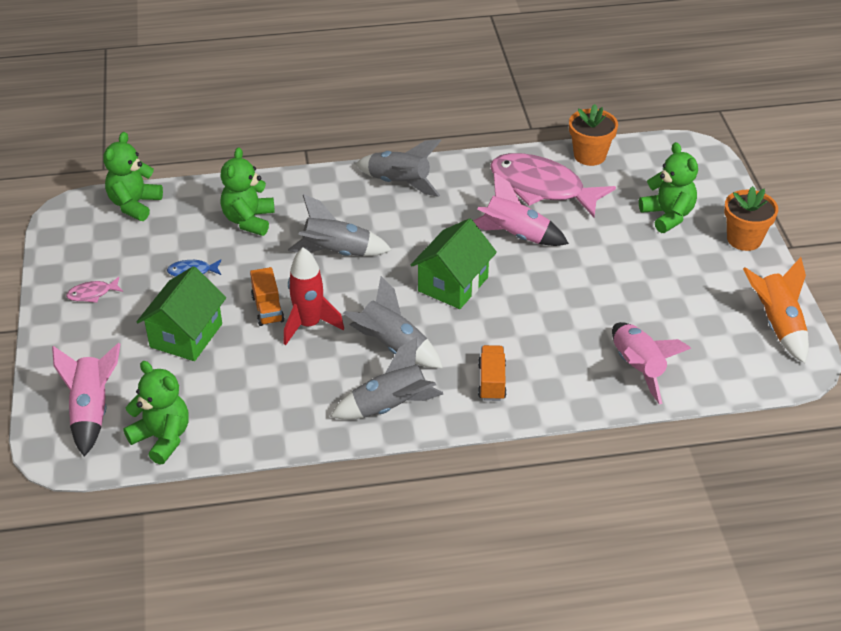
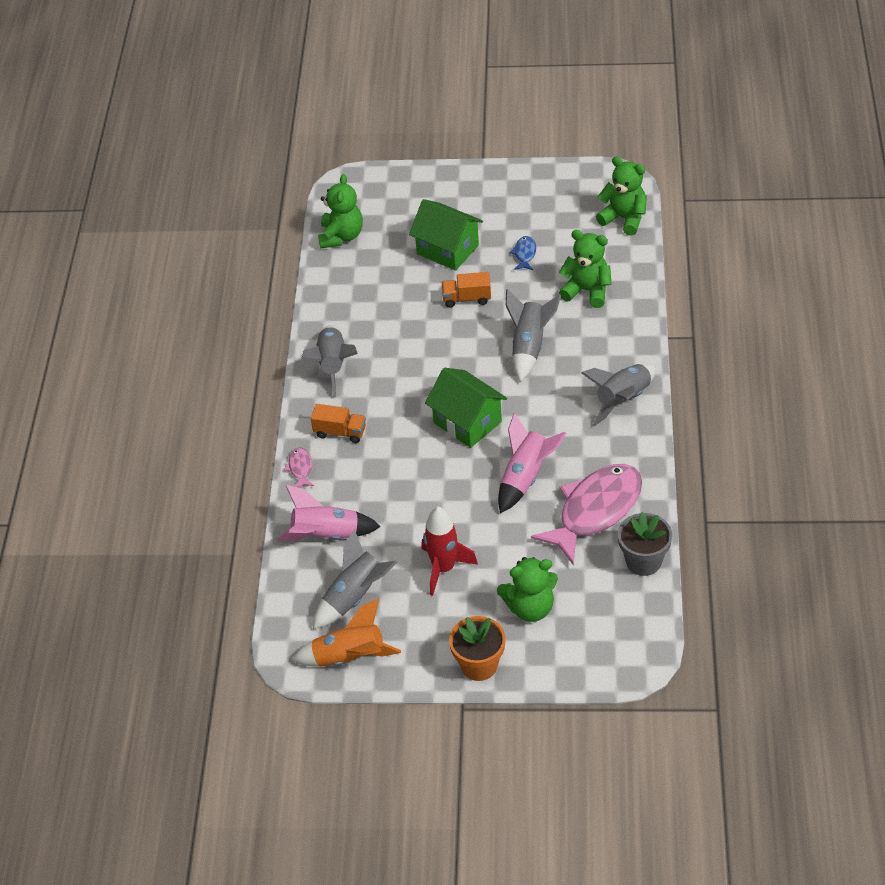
camera: 105 degrees right, 5 degrees up
pink rocket [52,343,120,456] -> none
pink fish [66,277,123,303] -> pink fish moved to [284,447,314,487]
green teddy bear [123,361,189,465] -> green teddy bear turned 45 degrees counterclockwise [318,174,363,249]
red rocket [283,248,344,345] -> red rocket moved to [421,507,478,596]
grey rocket [343,276,443,368] -> grey rocket moved to [313,529,397,629]
orange flower pot [569,104,618,166] -> grey flower pot [618,512,672,576]

